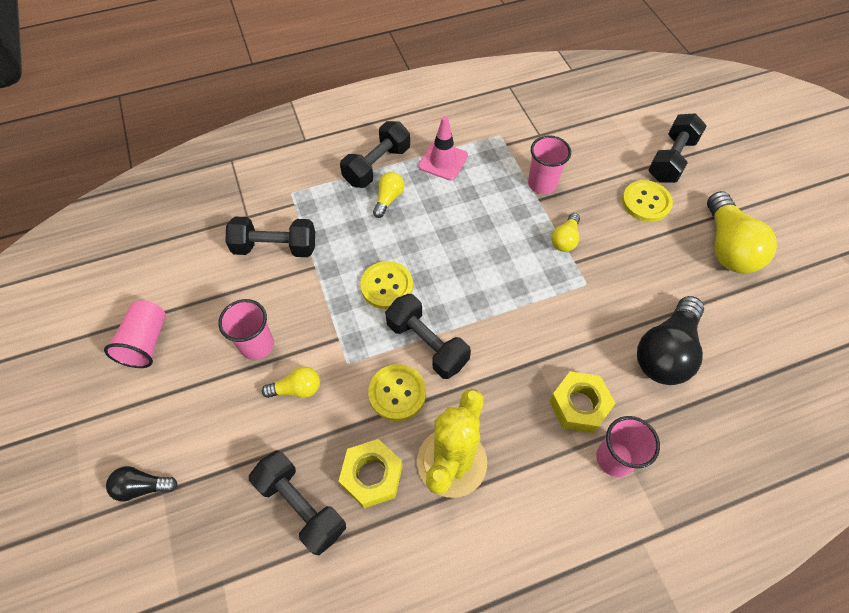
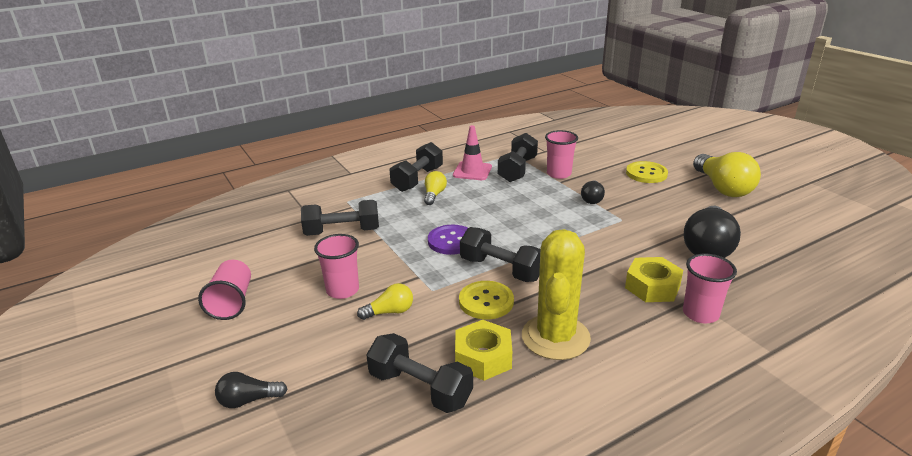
camera: 10 degrees left, 30 degrees down
yellow button [360,261,413,309] -> purple button [428,225,467,255]
yellow light bulb [551,213,580,252] -> black light bulb [581,180,605,204]
black dumbbell [648,113,707,183] -> black dumbbell moved to [498,133,538,182]

